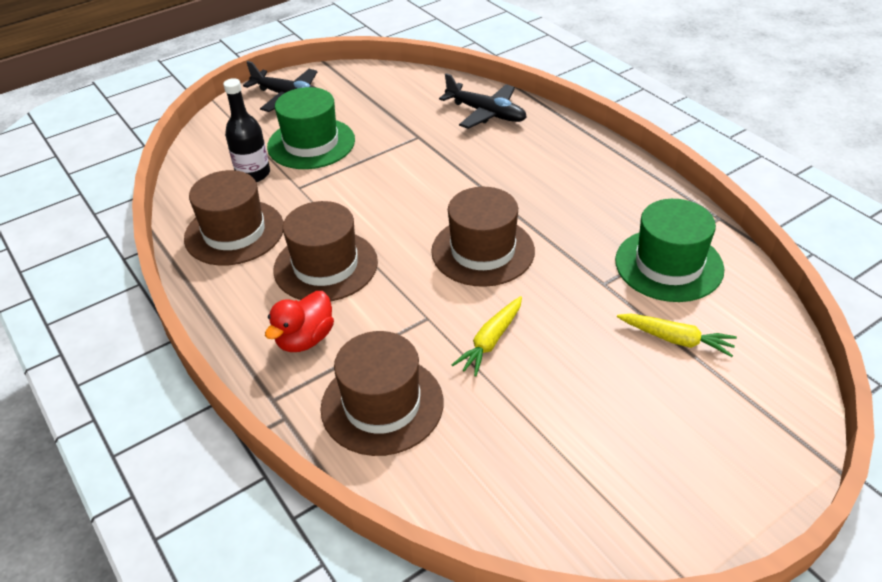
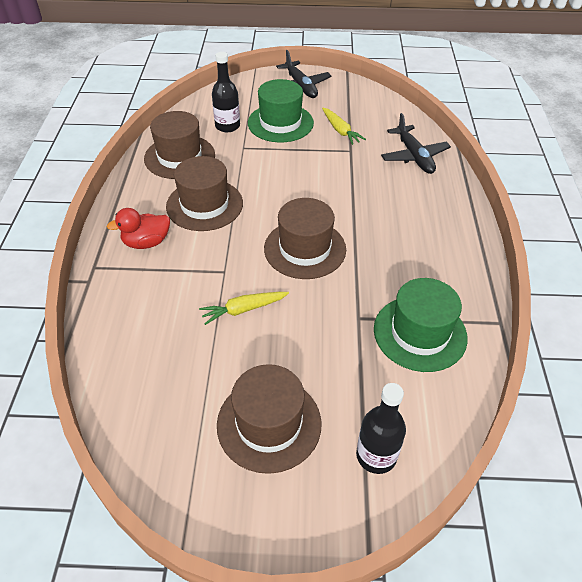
camera: 35 degrees right, 5 degrees up
brown hat [320,331,443,456] -> brown hat moved to [217,364,322,474]
yellow carrot [617,314,737,357] -> yellow carrot moved to [322,108,366,145]
none -> black bottle [356,383,406,474]

